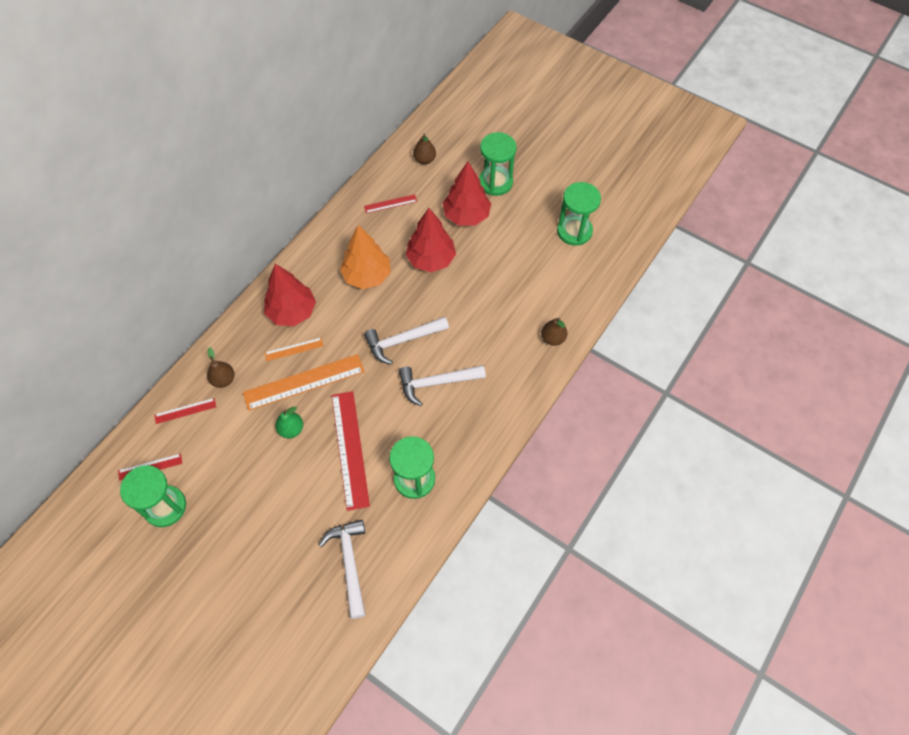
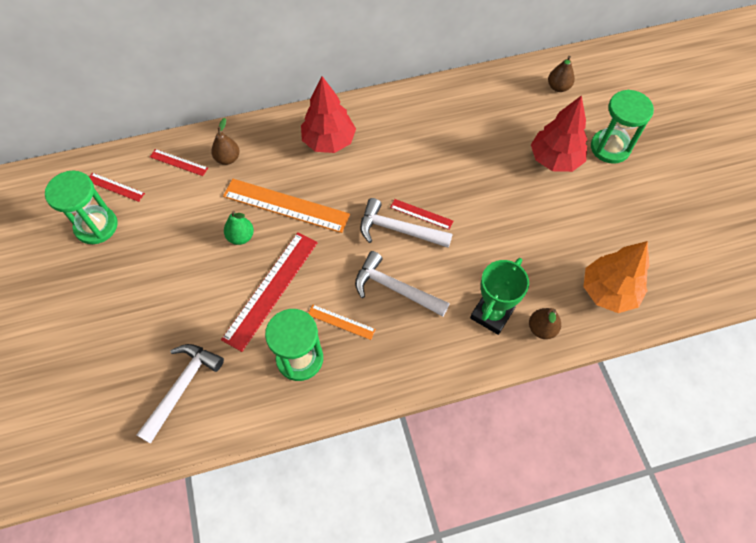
camera: 40 degrees right, 0 degrees up
orange ruler [265,337,324,361] -> orange ruler moved to [308,305,376,340]
orange tree [340,225,391,289] -> orange tree moved to [583,241,650,313]
red ruler [364,194,417,213] -> red ruler moved to [390,199,453,230]
red tree [406,208,456,272] -> none
green hourglass [557,182,601,246] -> none
none -> green trophy [470,258,529,335]

